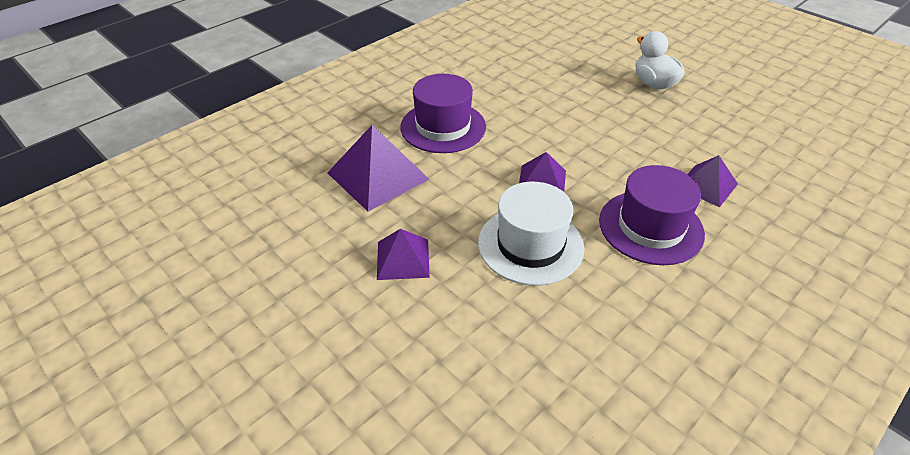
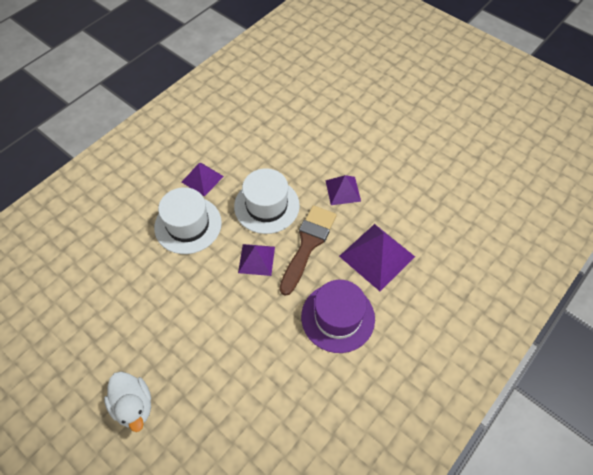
camera: 175 degrees right, 15 degrees up
purple hat [599,165,705,265] -> white hat [154,187,222,254]
purple pyramid [687,155,738,207] -> purple pyramid moved to [182,163,224,197]
none -> brown brush [279,205,336,296]

